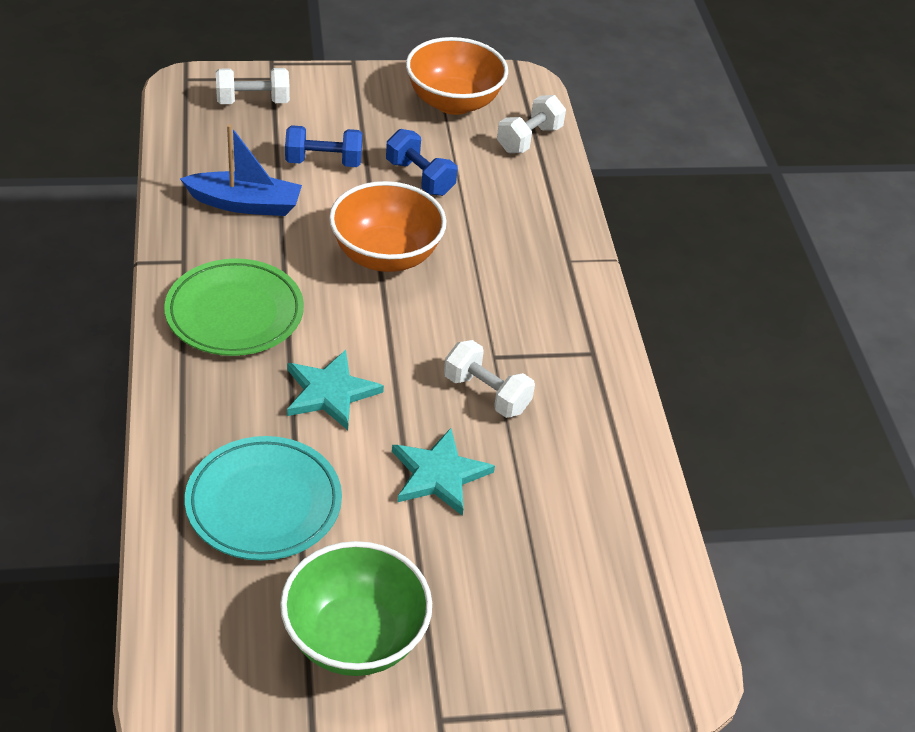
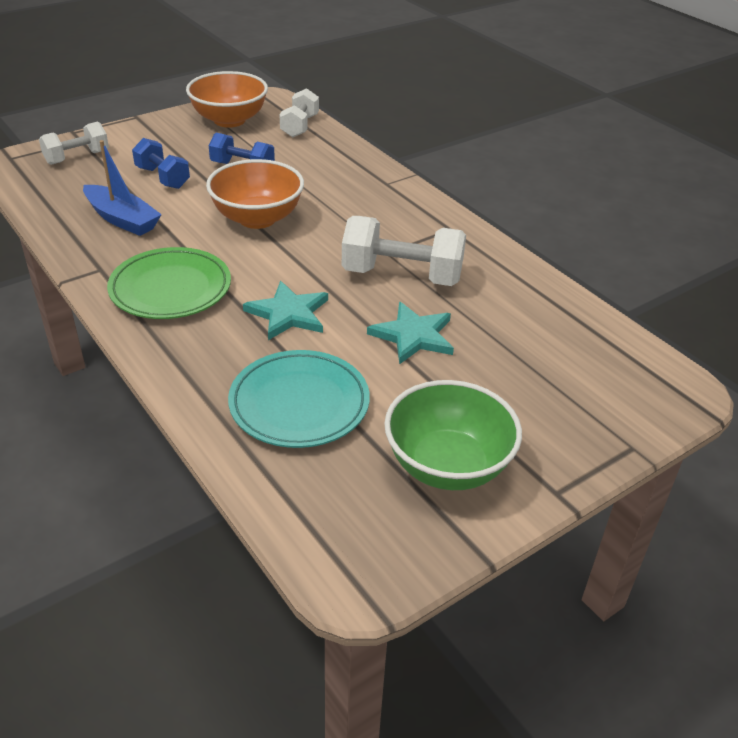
camera: 25 degrees left, 5 degrees down
blue boat [180,124,302,216] -> blue boat turned 60 degrees clockwise [83,140,162,236]
blue dumbbell [285,125,362,167] -> blue dumbbell turned 75 degrees clockwise [132,138,190,189]
white dumbbell [444,340,535,418] -> white dumbbell [342,216,466,286], size x1.61

